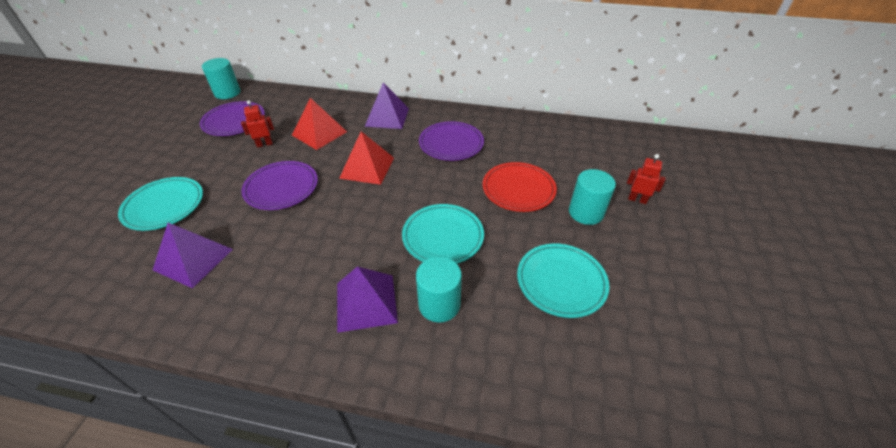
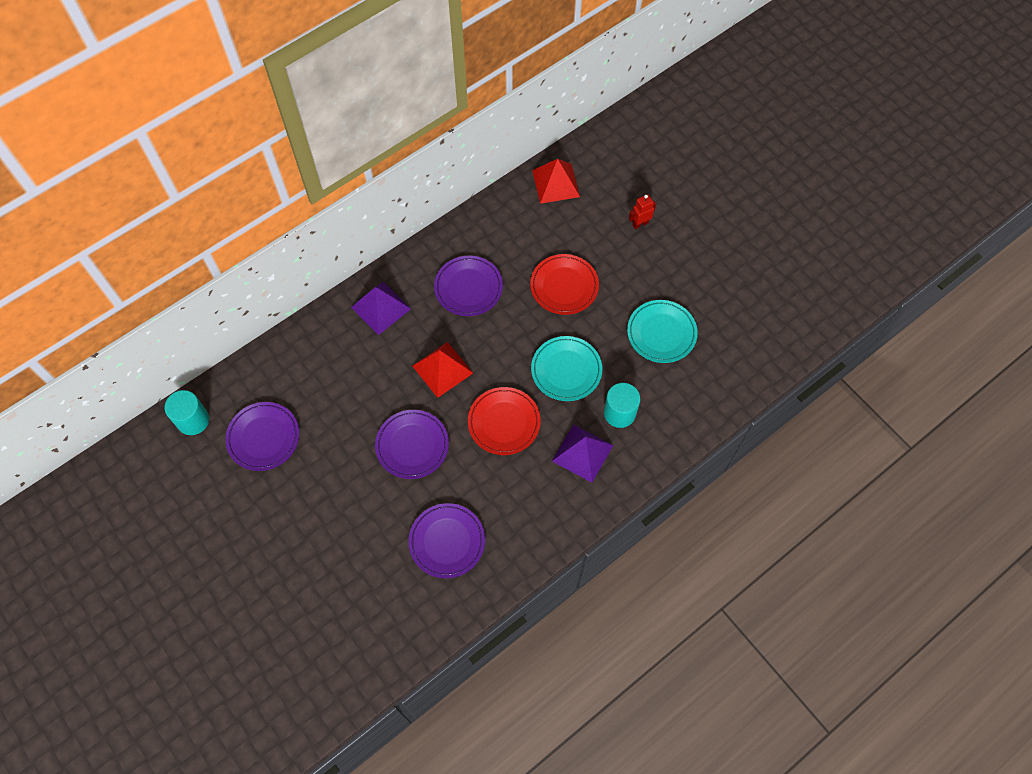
camera: 50 degrees left, 20 degrees up
turquoise plate [118,177,203,231] -> none
purple pyramid [153,223,233,289] -> purple plate [408,503,485,578]
red robot [241,100,274,148] -> none
red pyramid [292,98,347,150] -> red pyramid moved to [532,159,580,204]
turquoise cylinder [569,169,616,225] -> none
none -> red plate [468,387,541,455]

